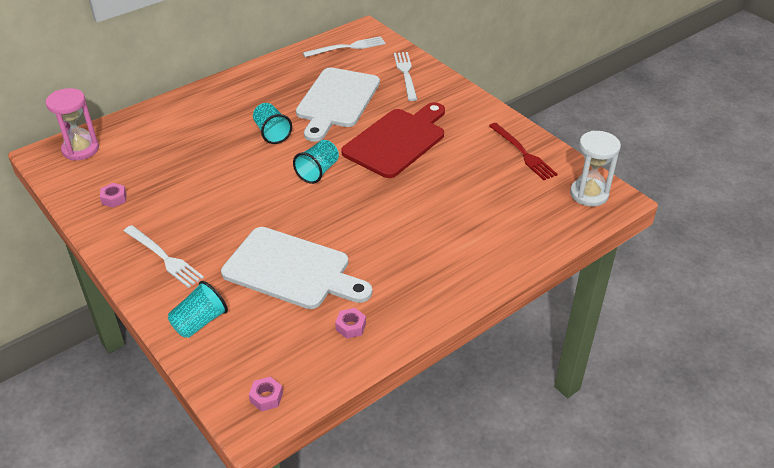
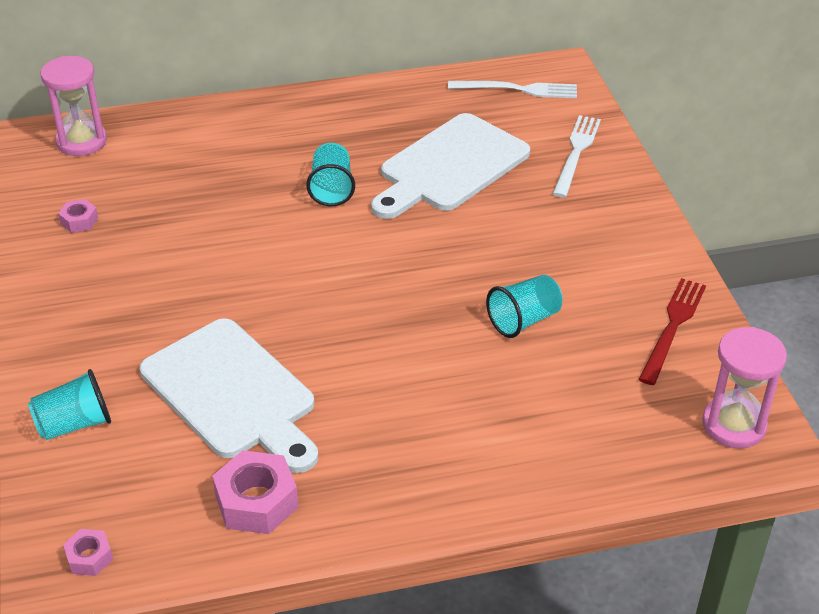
camera: 25 degrees right, 0 degrees up
white fork [124,225,204,288] -> none
turquoise cup [293,140,339,184] -> turquoise cup moved to [486,275,562,338]
pink nut [335,308,366,339] -> pink nut [212,450,298,534], size x1.84
red cutting board [341,102,445,178] -> none
red fork [489,123,558,180] -> red fork turned 150 degrees counterclockwise [639,278,706,385]
white hourglass [570,131,621,207] -> pink hourglass [702,327,787,448]

